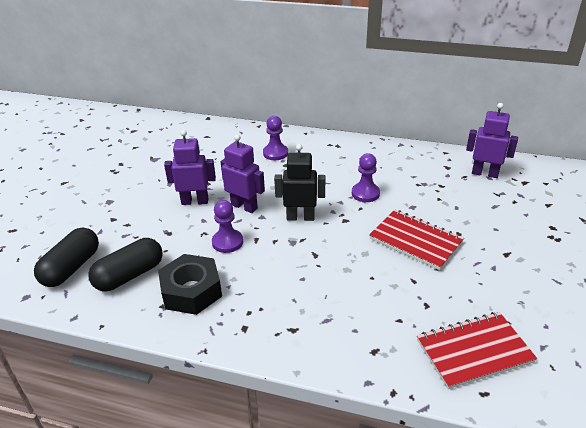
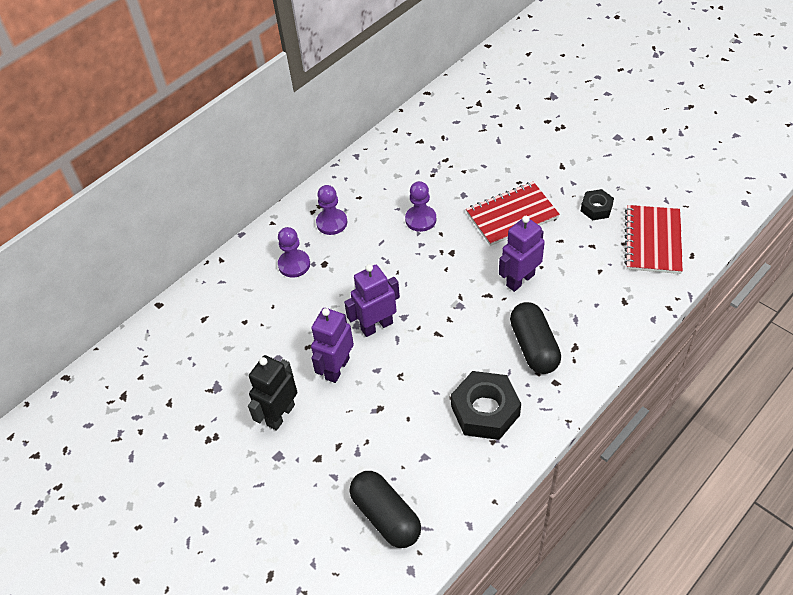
camera: 60 degrees left, 15 degrees up
black capsule [88,238,163,292] -> black capsule moved to [510,302,561,374]
purple pawn [212,200,243,253] -> purple pawn moved to [316,185,347,235]
black robot [274,144,325,221] -> black robot moved to [248,355,297,431]
purple robot [466,103,518,178] -> purple robot moved to [499,216,545,292]
none -> black nut [581,189,614,220]

